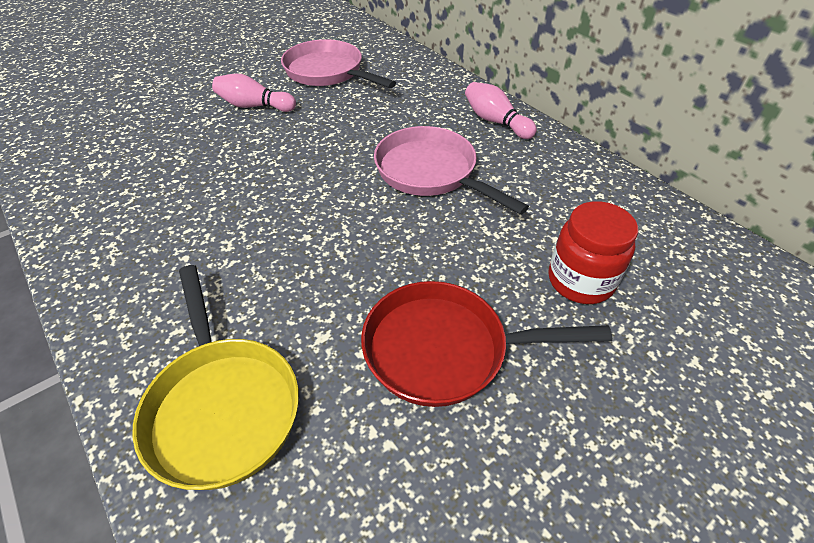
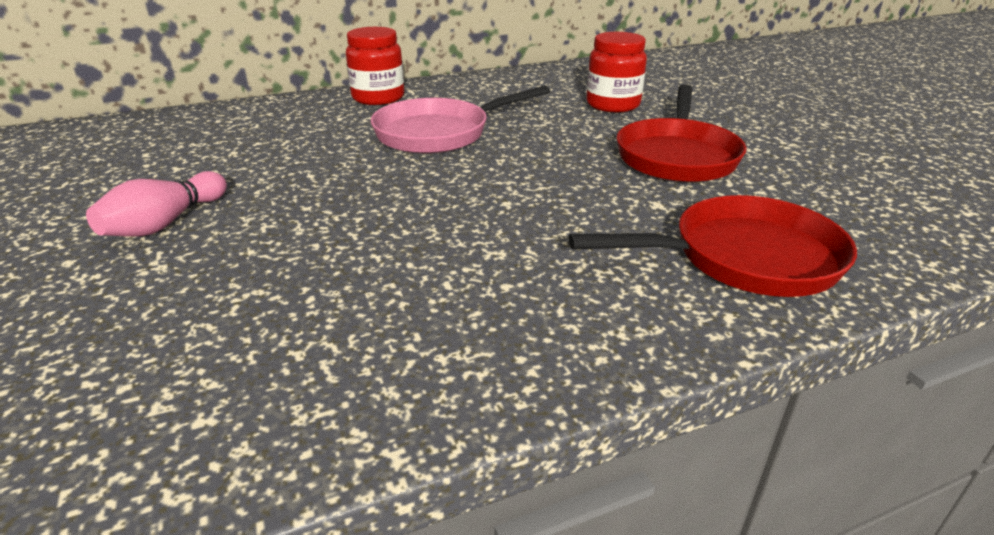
camera: 75 degrees left, 15 degrees down
yellow pan [132,265,299,490] -> red pan [568,195,857,297]
pink pan [281,39,396,88] -> none
pink bowling pin [465,82,537,139] -> red jar [346,27,404,105]

